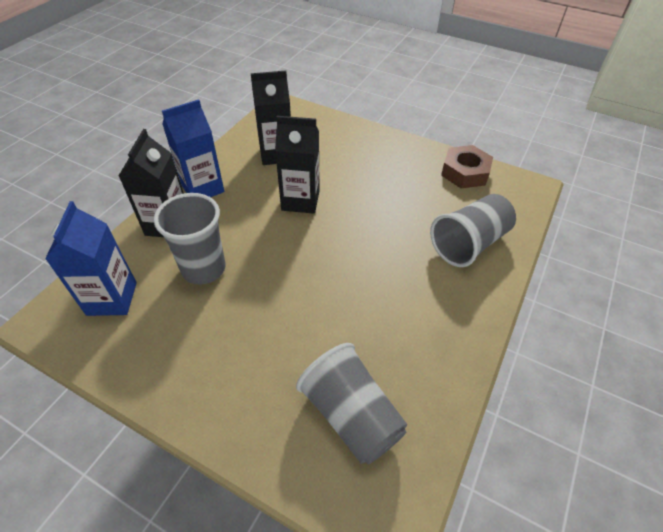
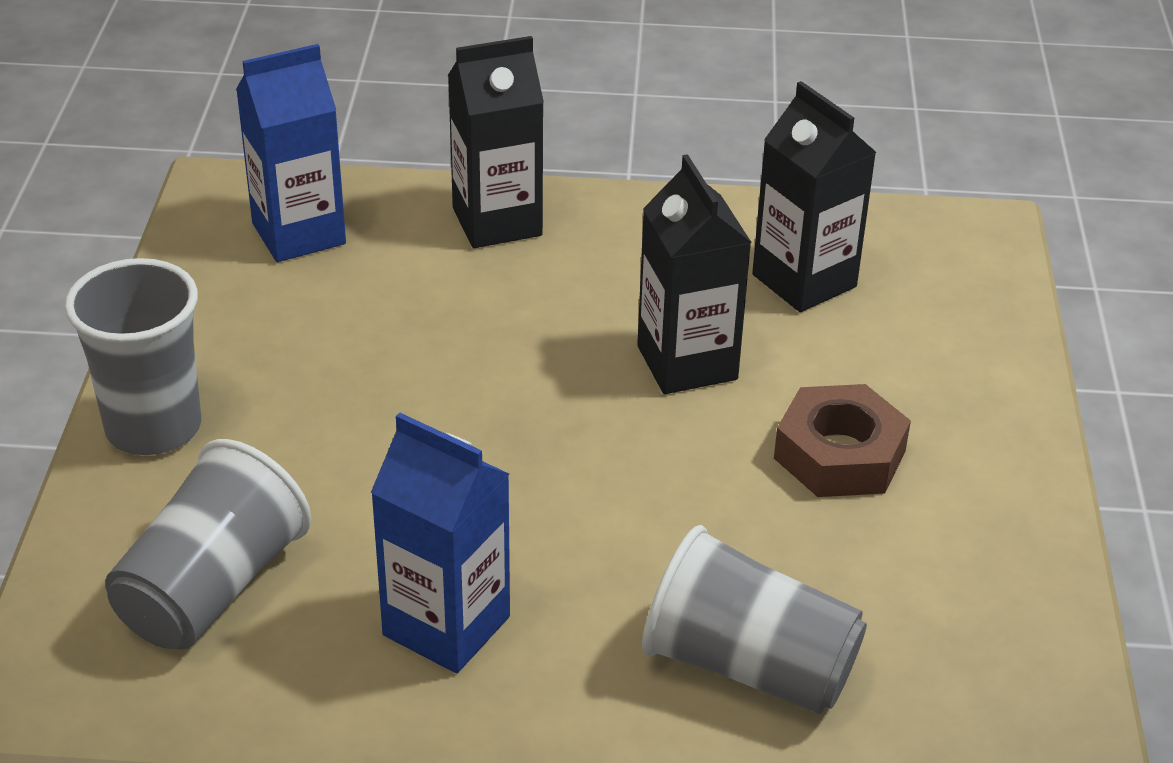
camera: 65 degrees right, 10 degrees down
grey cup [154,193,226,285] -> grey cup moved to [65,258,201,455]
blue carton [162,99,224,197] -> blue carton moved to [371,412,510,673]
brown nut [441,145,493,188] -> brown nut moved to [774,384,911,497]

